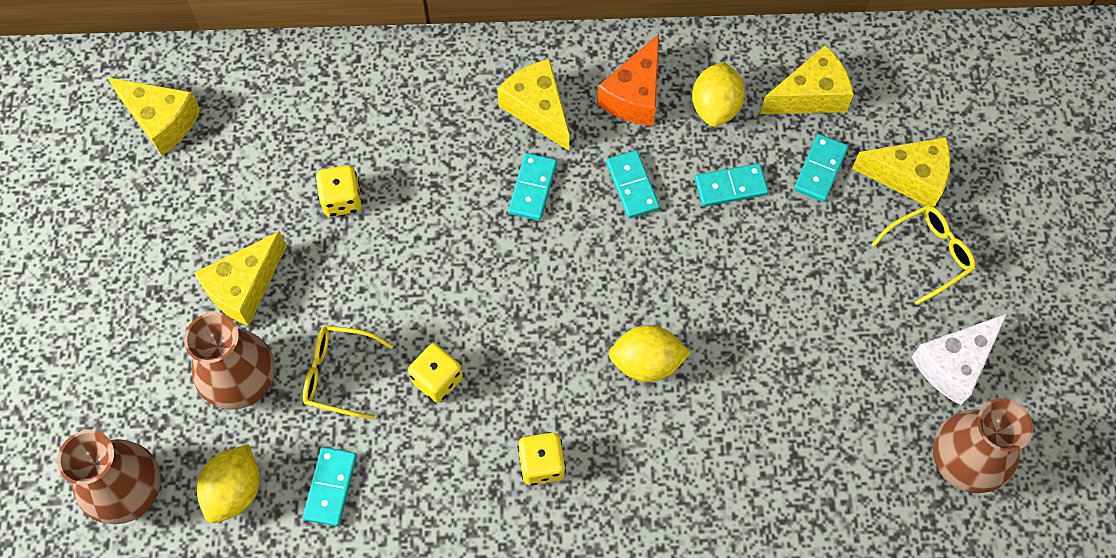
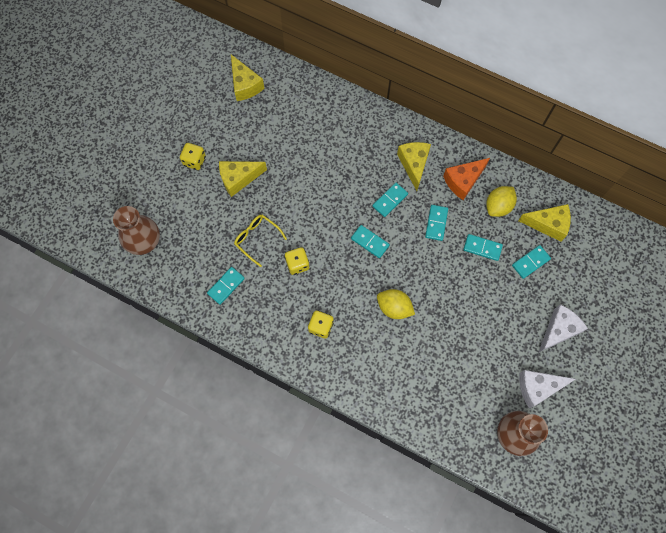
camera: 30 degrees right, 5 degrees up
brown vase [184,312,275,410] -> none
yellow lemon [197,444,260,523] -> none
yellow dice [316,165,363,217] -> yellow dice moved to [180,143,206,170]
yellow cheese [852,137,951,207] -> none
yellow glasses [871,206,976,305] -> white cheese [538,304,588,353]
none -> turquoise domino [351,225,390,258]

